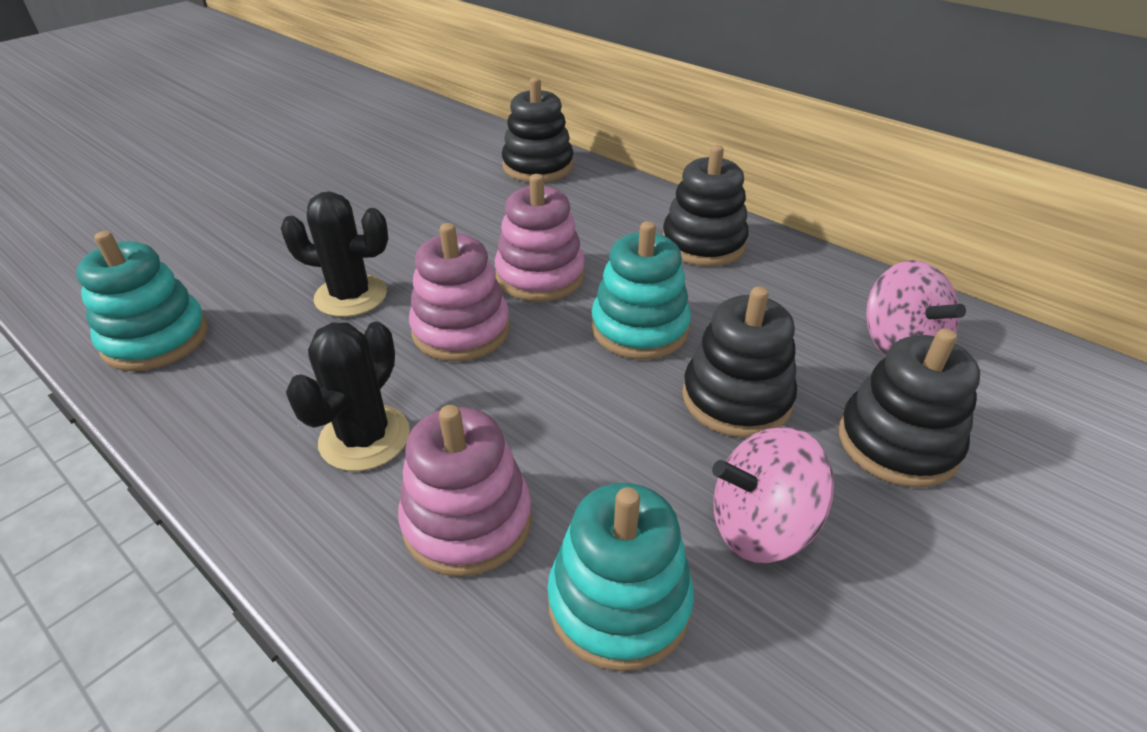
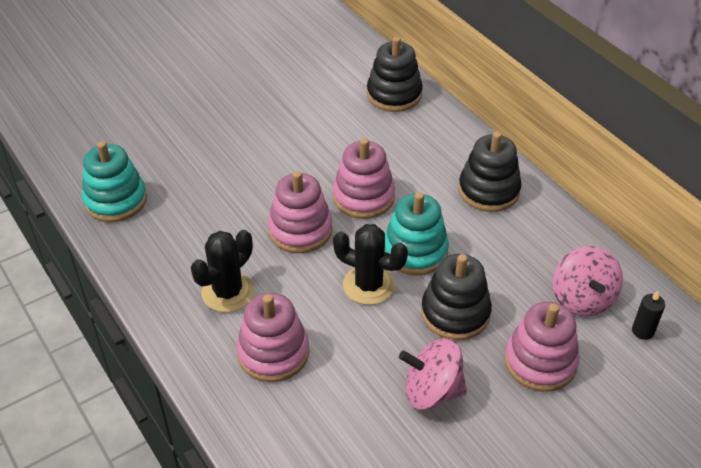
camera: 15 degrees right, 5 degrees up
black cactus [281,191,388,317] -> black cactus moved to [333,224,408,305]
turquoise stacking toy [547,483,694,671] -> none
black stacking toy [839,329,980,487] -> pink stacking toy [504,302,580,392]
none -> black candle [632,291,665,340]

